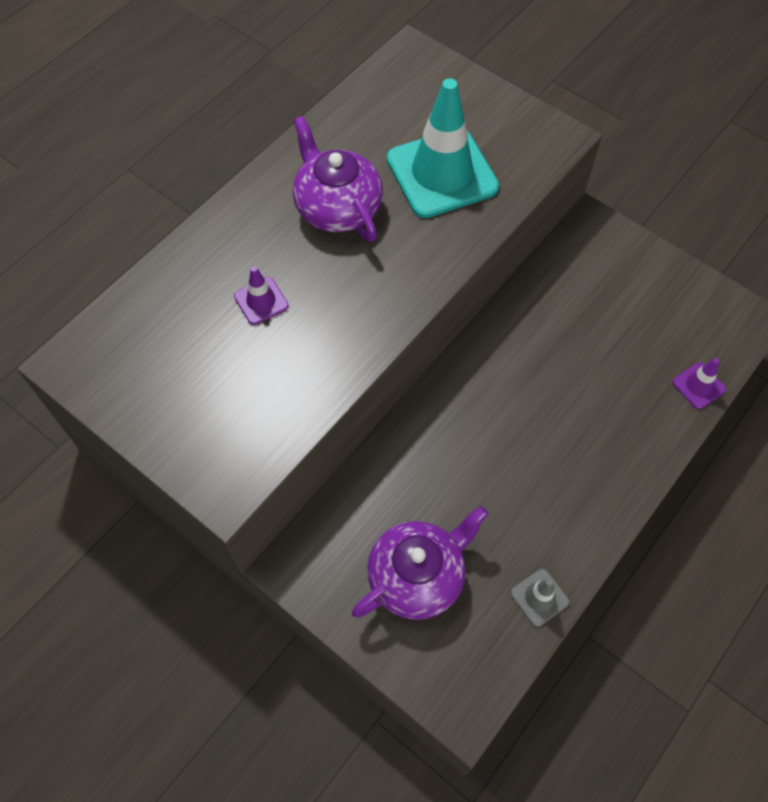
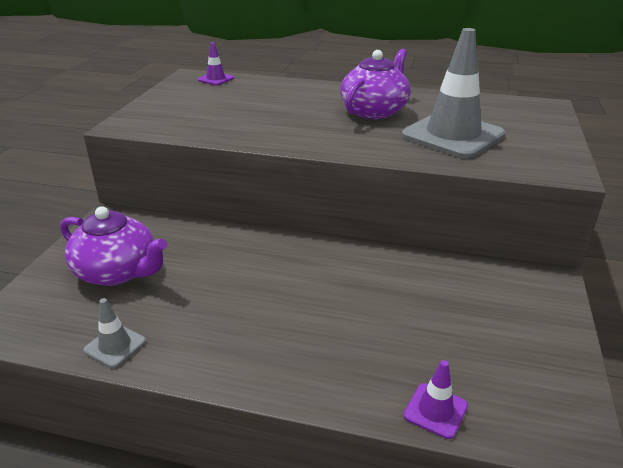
camera: 65 degrees right, 30 degrees down
purple traffic cone [234,266,289,325] -> purple traffic cone moved to [198,42,234,85]
turquoise traffic cone [387,78,499,218] -> grey traffic cone [402,28,506,159]

